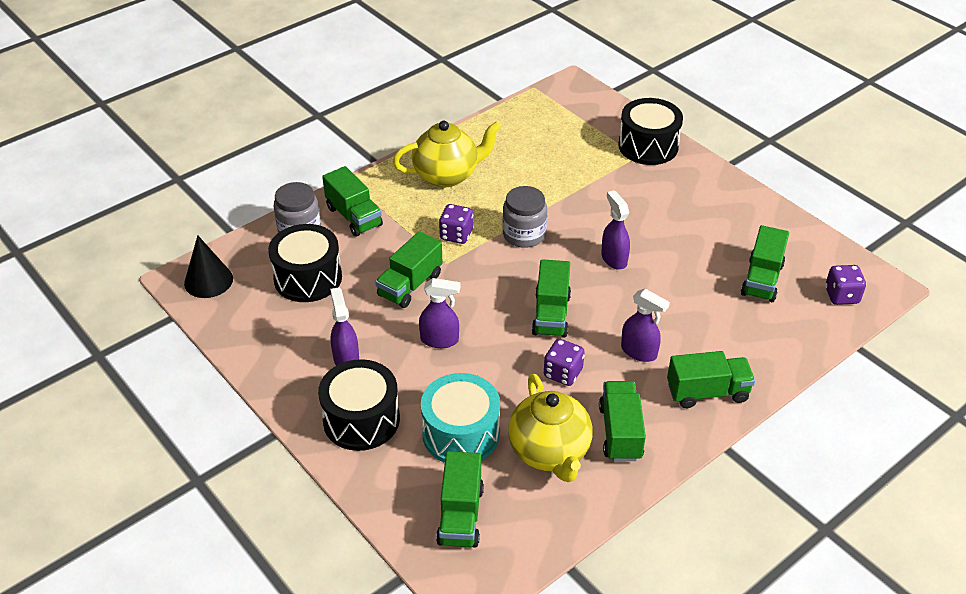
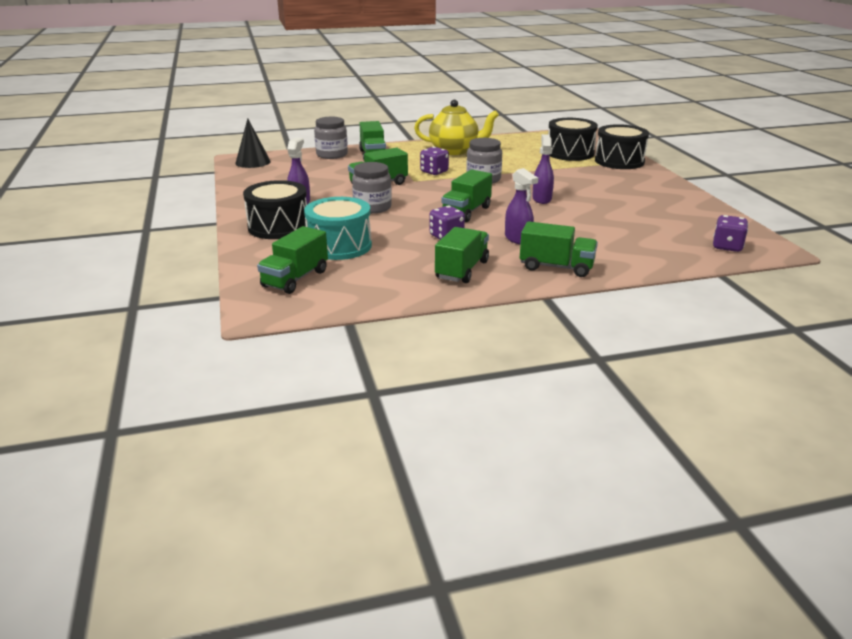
camera: 25 degrees right, 15 degrees down
black drum [268,224,342,302] -> black drum moved to [548,118,598,161]
purple spray bottle [419,278,460,348] -> grey jar [352,162,392,214]
yellow teapot [508,374,593,482] -> none
green truck [741,225,789,302] -> none

